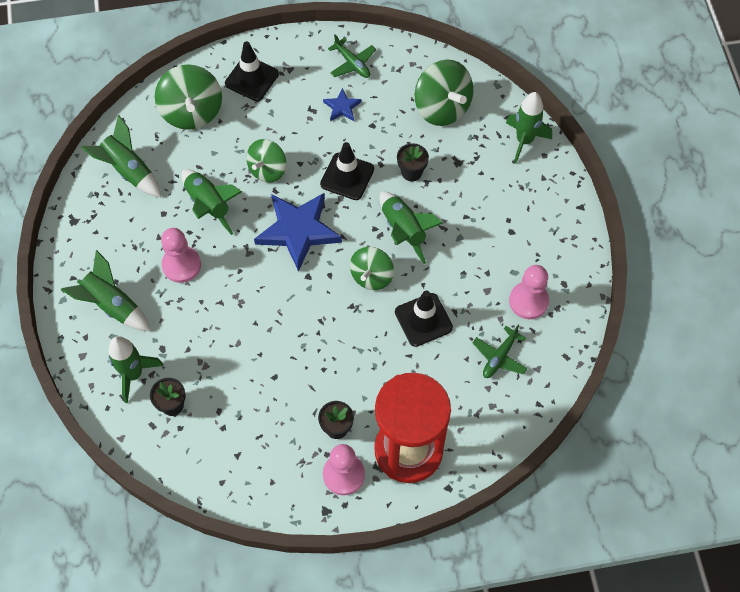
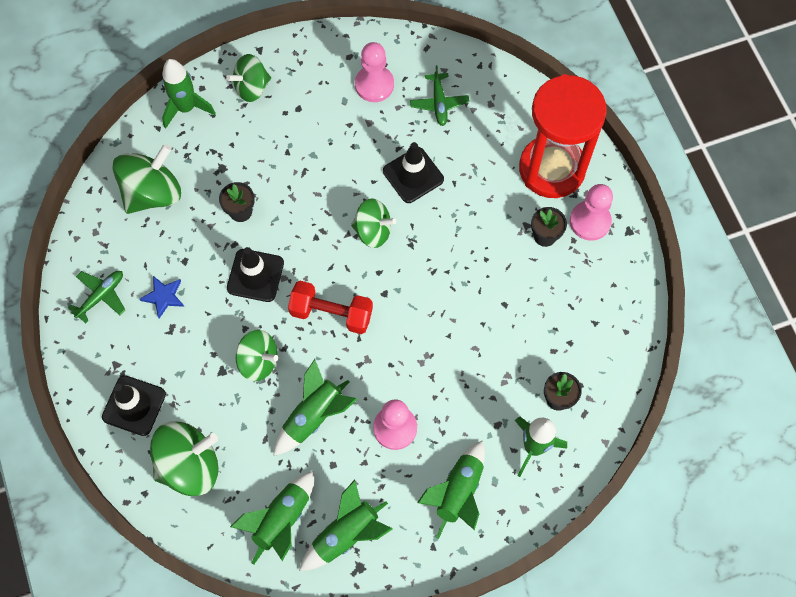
camera: 100 degrees left, 5 degrees up
blue star [254,193,342,272] -> red dumbbell [288,281,373,334]
green rocket [380,191,443,264] -> green rocket moved to [299,480,393,571]
green plane [472,325,528,378] -> green plane turned 60 degrees clockwise [410,65,470,126]
none -> green spinning top [226,54,271,102]

